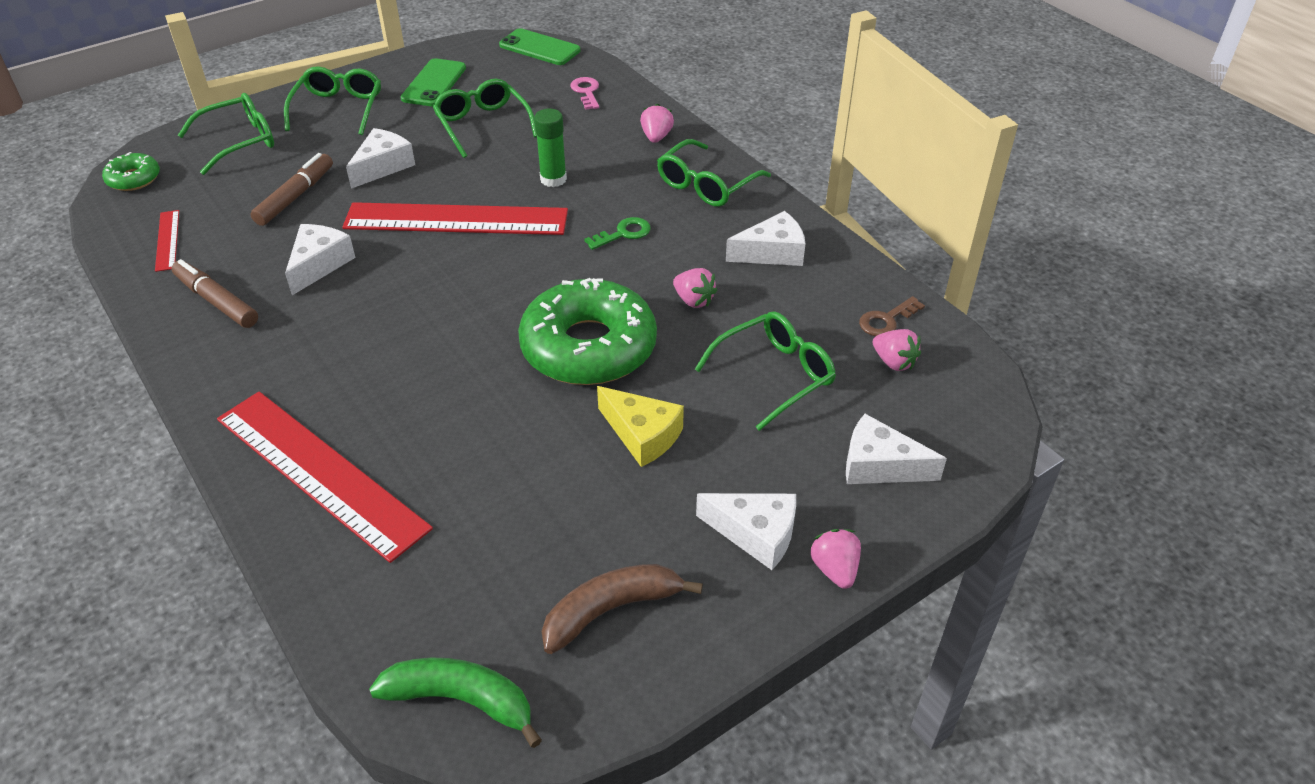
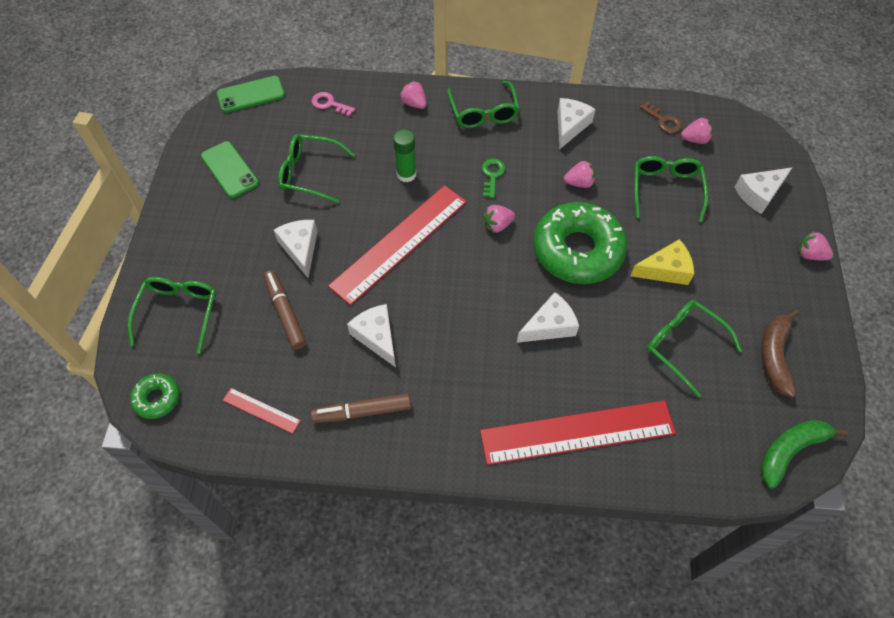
camera: 50 degrees left, 15 degrees up
green glasses [284,66,381,135] -> green glasses moved to [646,300,742,397]
white cheese [696,493,796,570] -> white cheese moved to [517,292,579,343]
brown key [859,296,925,336] -> brown key turned 45 degrees counterclockwise [640,102,682,133]
none -> pink strawberry [483,205,515,233]

